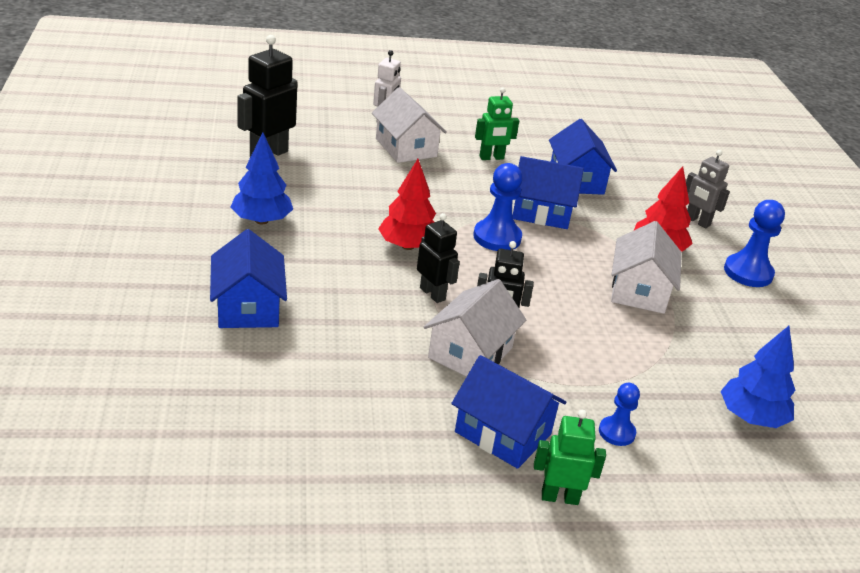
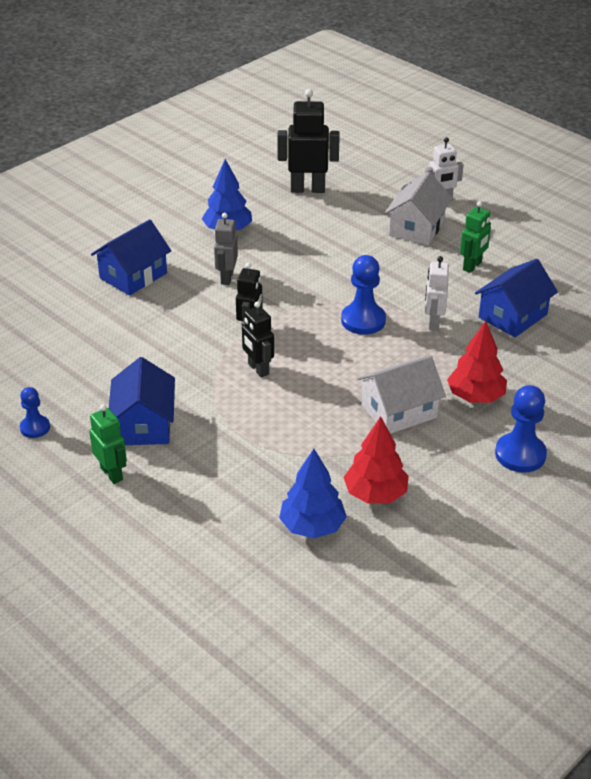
camera: 55 degrees right, 5 degrees up
red tree [378,159,436,250] -> red tree moved to [343,416,409,504]
white house [424,279,526,377] -> none
green robot [475,87,519,160] -> green robot turned 90 degrees counterclockwise [460,201,491,273]
blue house [512,156,584,229] -> white robot [425,256,449,330]
blue pawn [599,383,640,446] -> blue pawn moved to [20,387,50,438]
grey robot [686,150,730,228] -> grey robot moved to [214,213,238,285]

